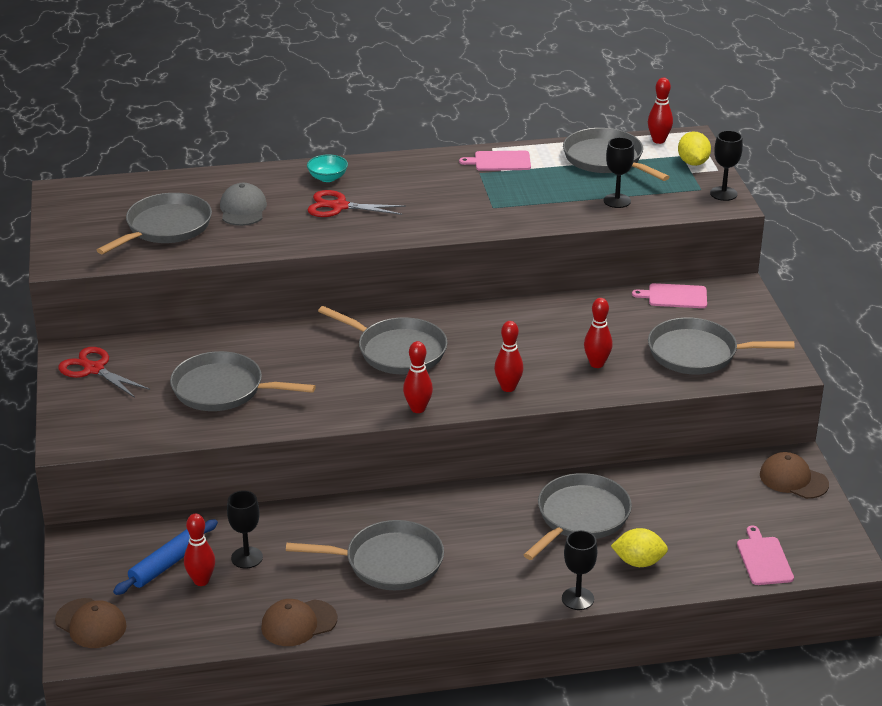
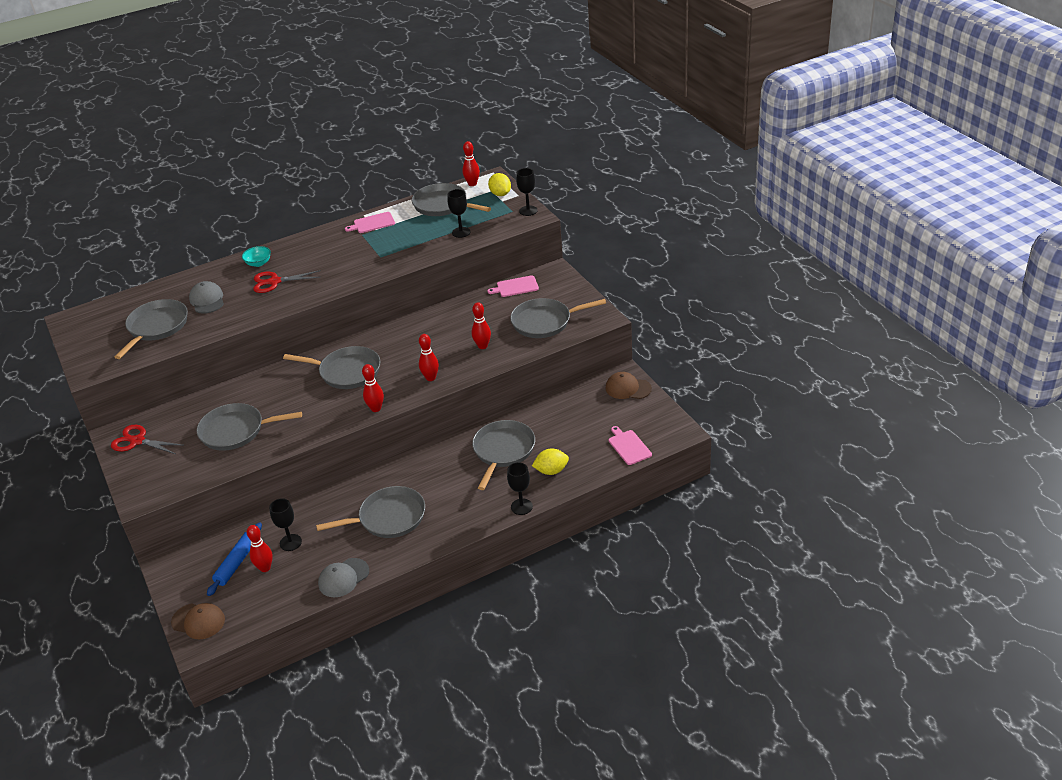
camera: 15 degrees left, 5 degrees up
brown cap [261,599,337,646] -> grey cap [318,558,369,597]

